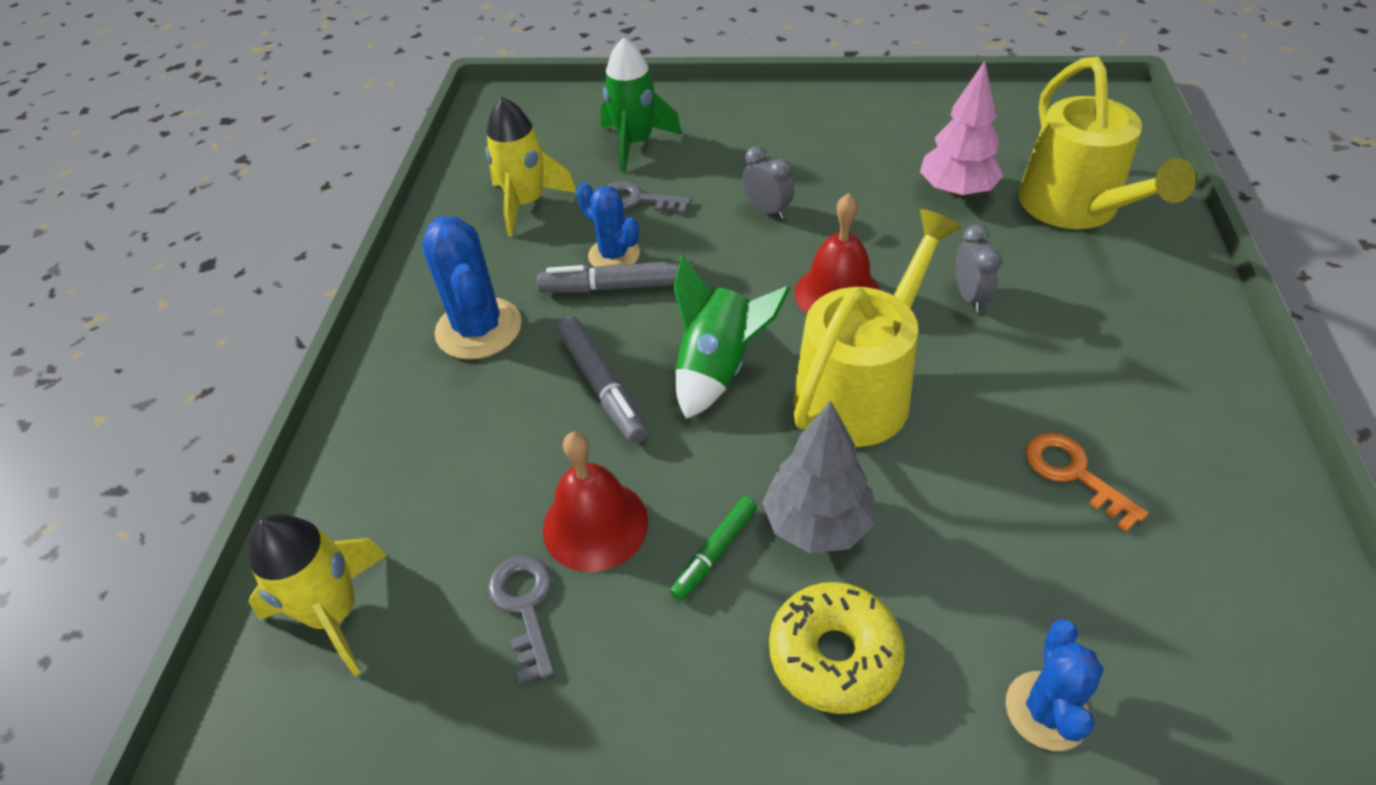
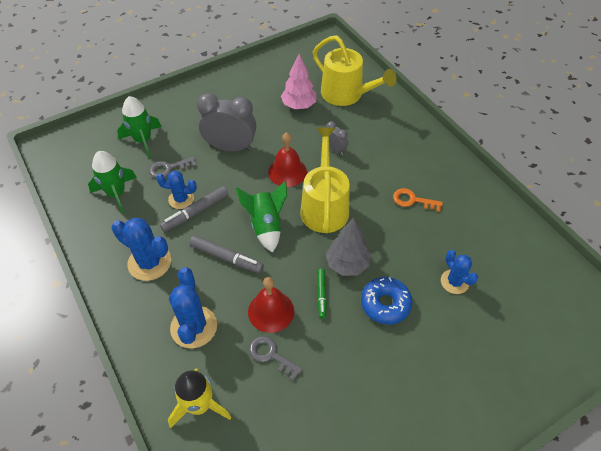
camera: 40 degrees left, 5 degrees up
yellow rocket [485,97,576,237] -> green rocket [88,151,137,214]
grey clock [742,146,794,219] -> grey clock [197,93,256,152], size x2.07
yellow donut [769,582,905,714] -> blue donut [361,277,412,324]
none -> blue cactus [169,267,217,348]

